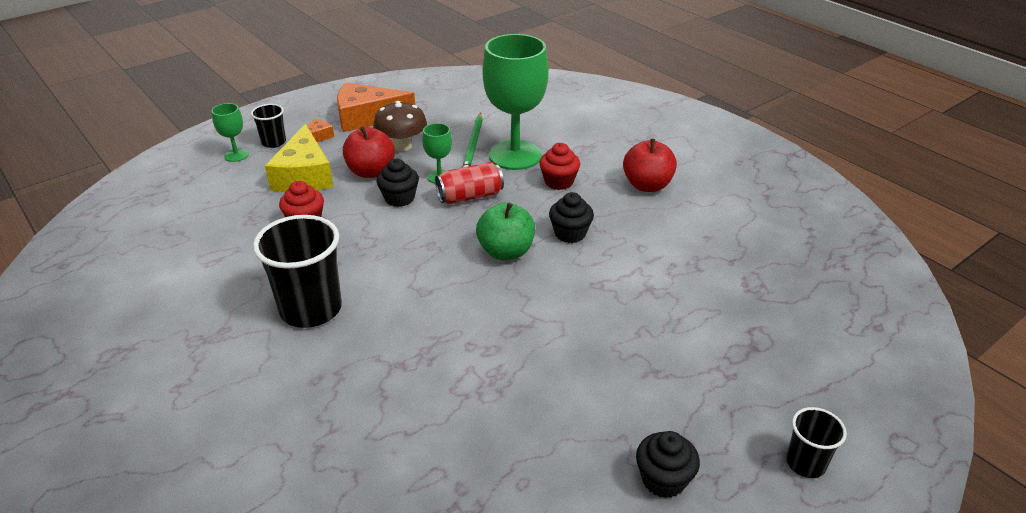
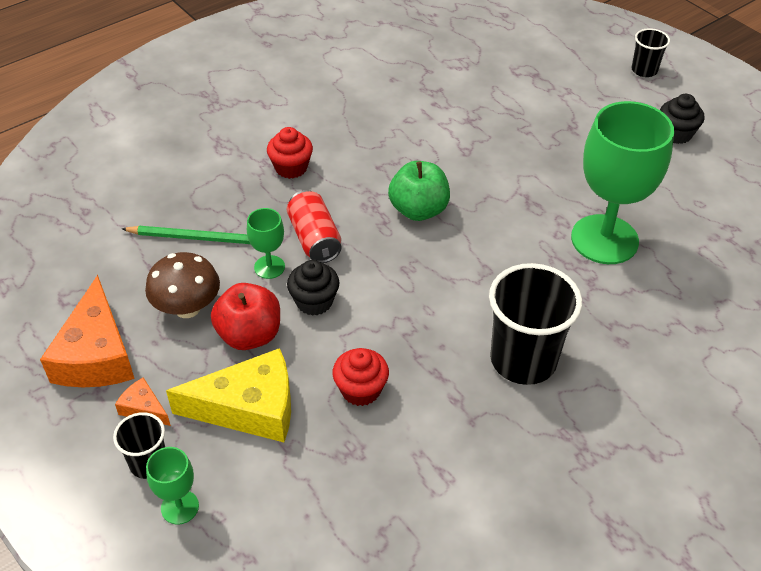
camera: 90 degrees left, 10 degrees up
green goblet [482,34,549,170] -> green goblet moved to [571,101,674,264]
black cupcake [549,192,594,243] -> none
red apple [623,139,677,192] -> none

